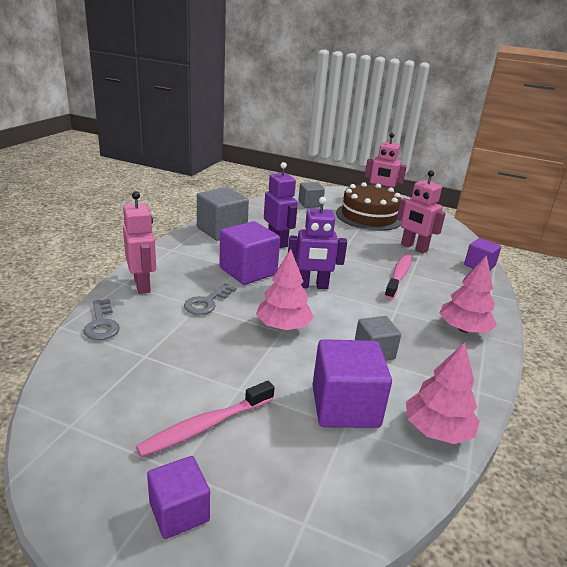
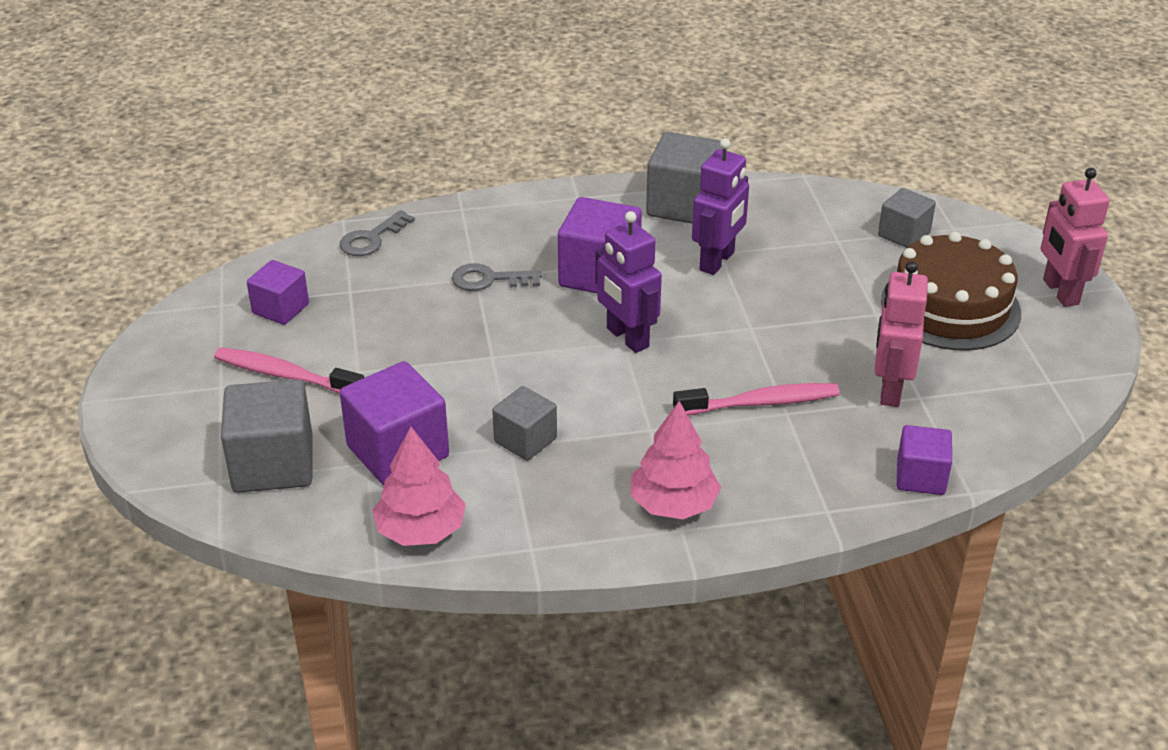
camera: 60 degrees right, 10 degrees up
pink robot [123,191,156,294] -> none
purple cube [147,456,210,539] -> purple cube moved to [247,260,309,325]
pink tree [256,249,314,330] -> none
none -> grey cube [221,379,313,493]

